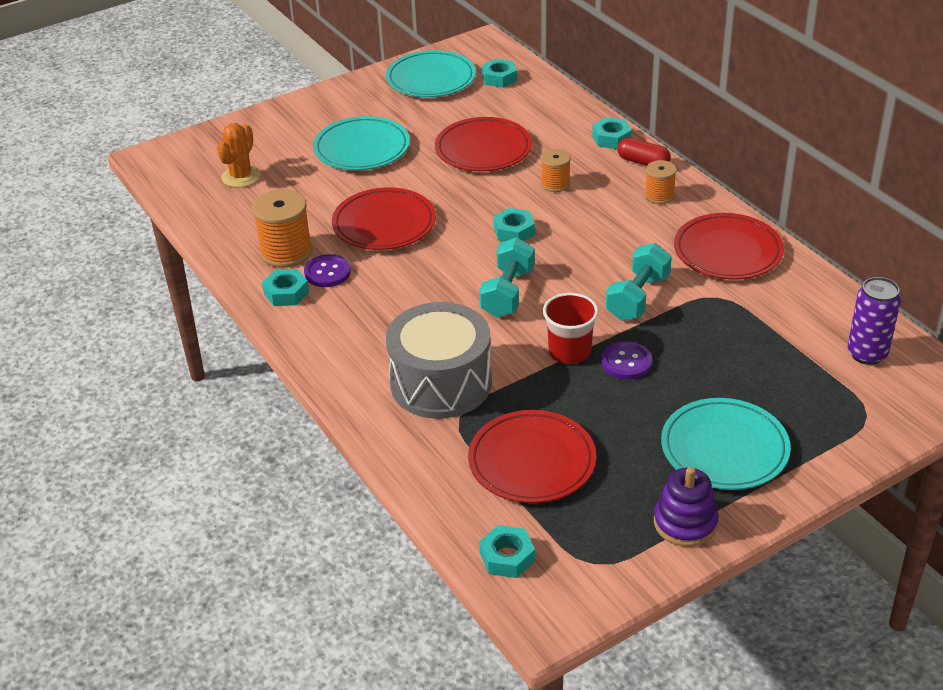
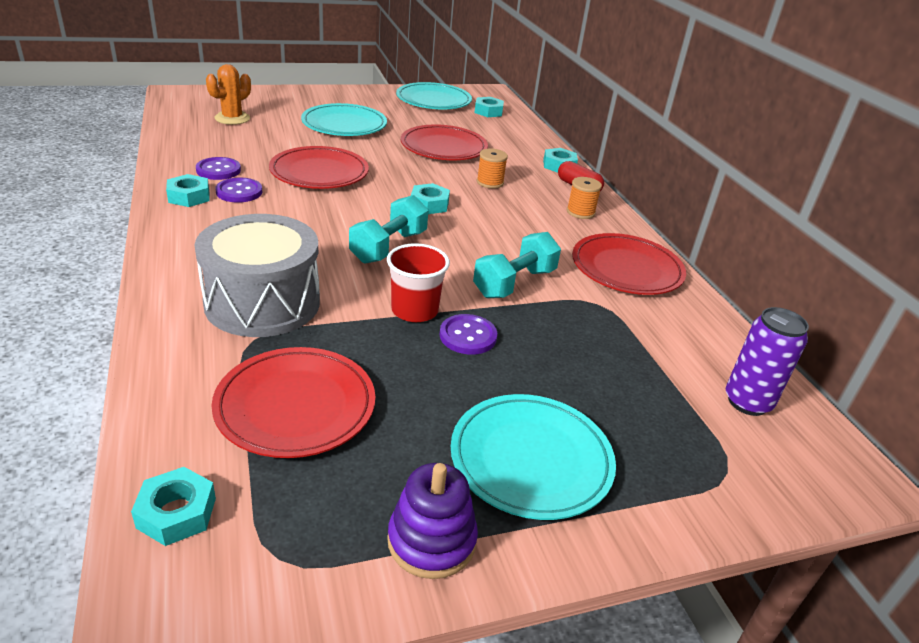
camera: 10 degrees right, 5 degrees down
orange spool [252,189,313,268] -> purple button [196,157,241,180]

